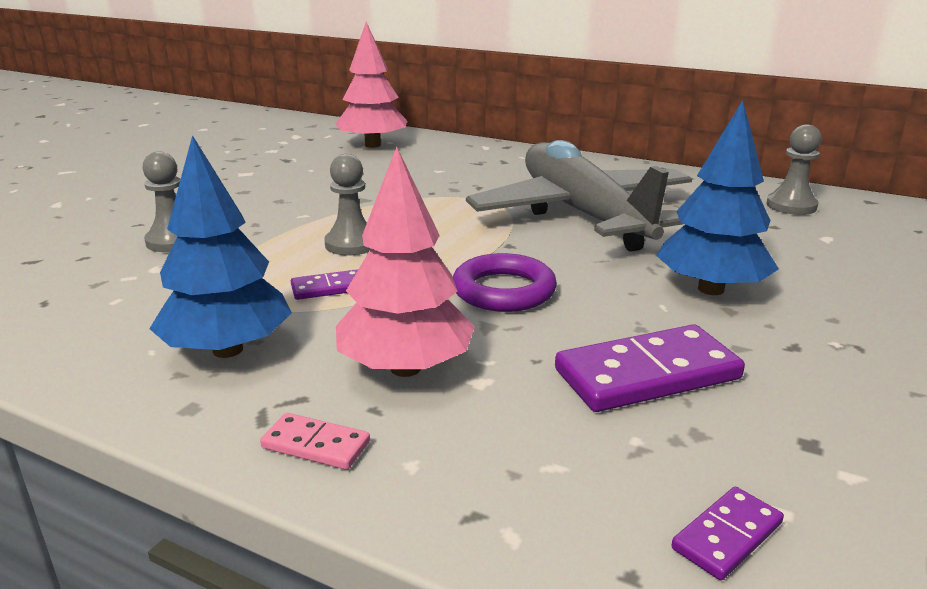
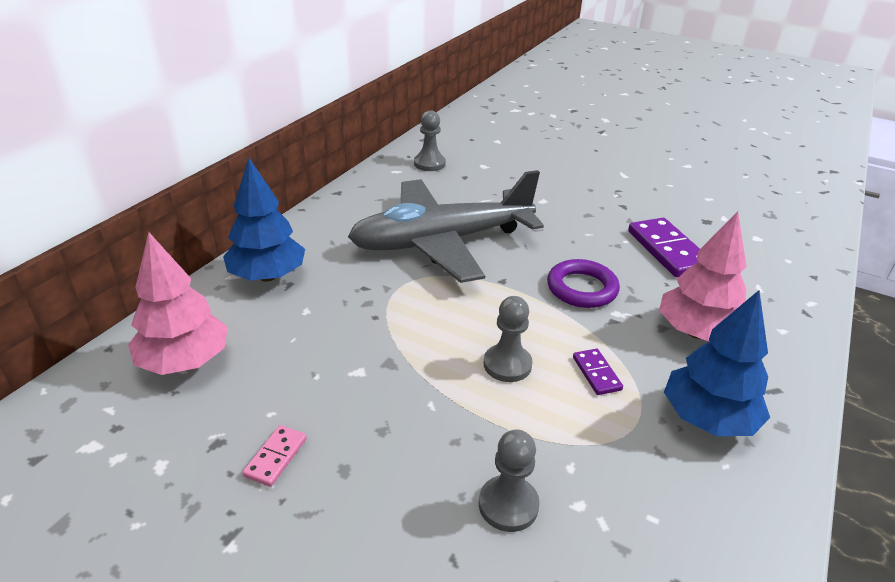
camera: 90 degrees left, 10 degrees up
pink domino [260,413,370,470] -> pink domino moved to [242,425,307,487]
blue tree [656,100,779,295] -> blue tree moved to [223,158,305,282]
purple domino [672,487,784,580] -> none

